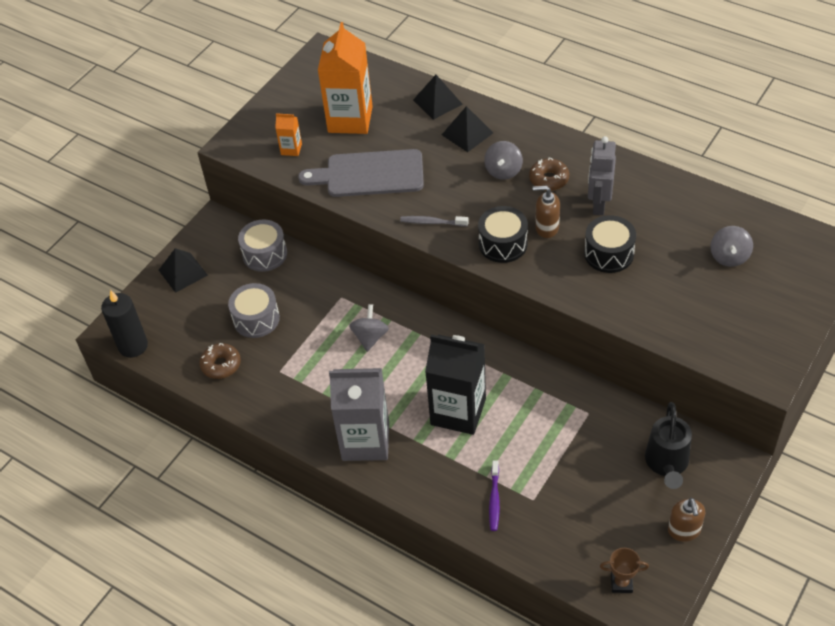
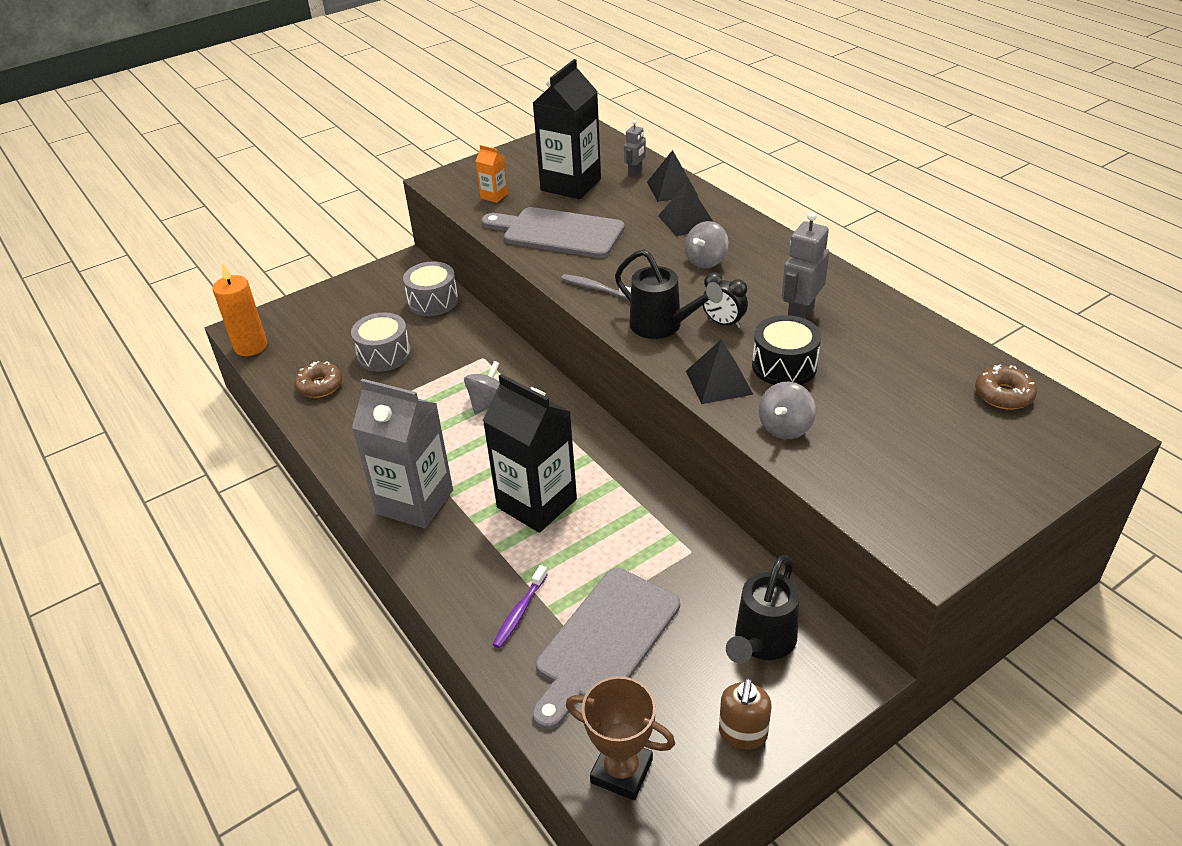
camera: 20 degrees right, 10 degrees down
black candle [101,290,148,358] -> orange candle [212,262,267,356]
black pyramid [159,248,208,293] -> black pyramid moved to [686,340,754,404]
orange carton [318,22,373,134] -> black carton [533,59,601,199]
black drum [478,206,528,263] -> black watering can [615,249,723,339]
brown donut [529,158,569,191] -> brown donut moved to [975,364,1037,410]
brown soap dispenser [532,186,560,238] -> black clock [703,272,748,328]
brown trophy [600,548,649,593] -> brown trophy [566,676,675,800], size x1.60
grey spinning top [710,226,753,267] -> grey spinning top moved to [759,382,816,439]
none -> grey cutting board [532,568,680,729]
none -> grey robot [624,120,646,177]

